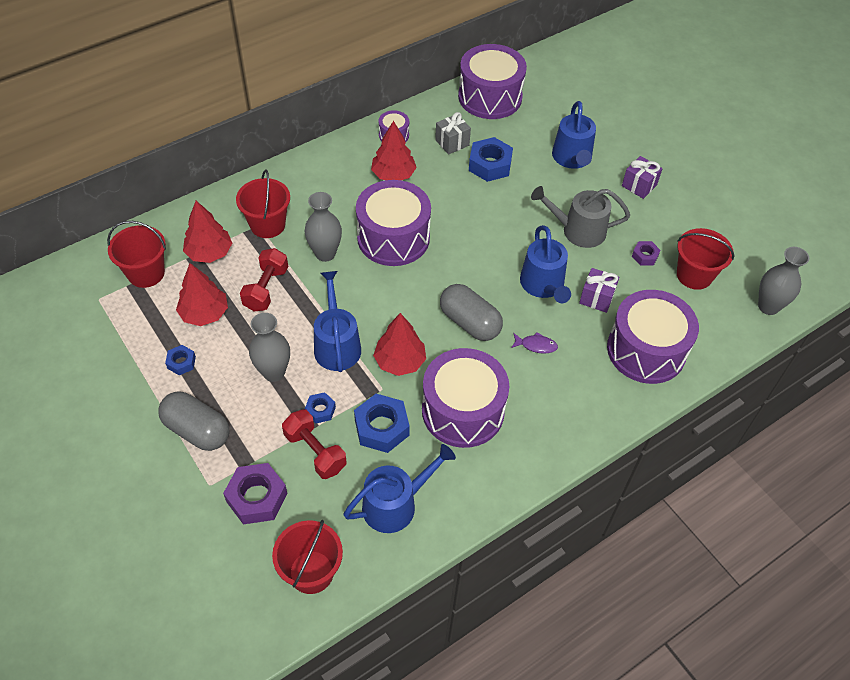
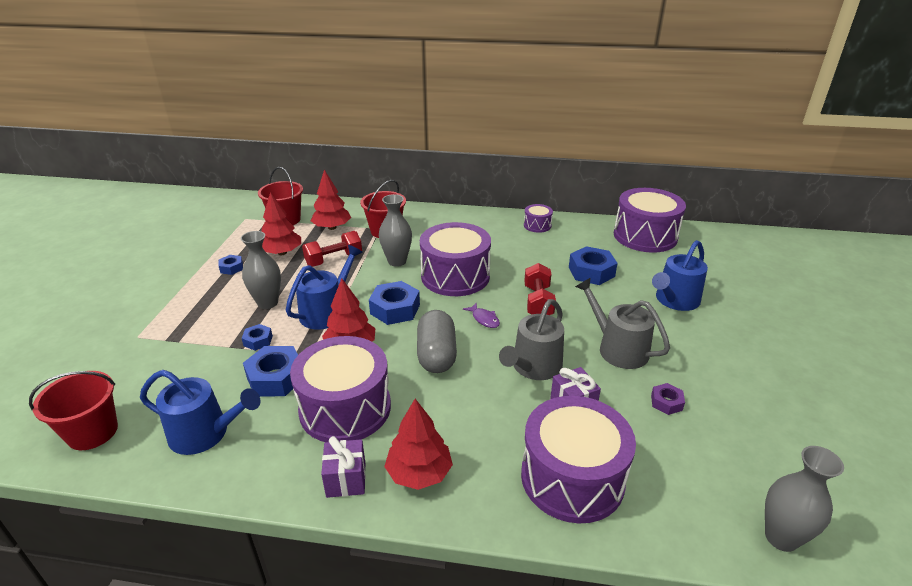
camera: 45 degrees right, 20 degrees down
grey capsule [158,392,230,451] -> none
purple nut [223,463,287,524] -> none
red dumbbell [282,409,347,479] -> red dumbbell moved to [524,263,556,315]
red tree [371,121,417,180] -> red tree moved to [384,399,453,490]
grey gift [435,112,471,155] -> none
purple fish [511,332,558,354] -> purple fish moved to [463,303,500,328]
blue watering can [520,225,571,303] -> grey watering can [499,299,564,380]
purple gift [622,156,662,199] -> purple gift moved to [321,436,366,498]
red bucket [677,228,735,290] -> none
none -> blue nut [369,281,420,325]

